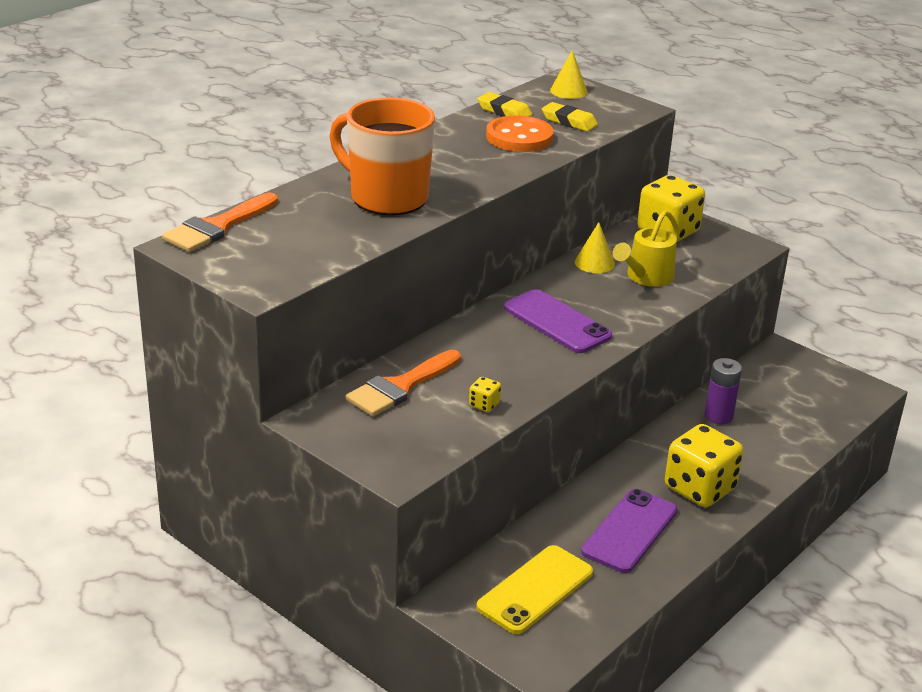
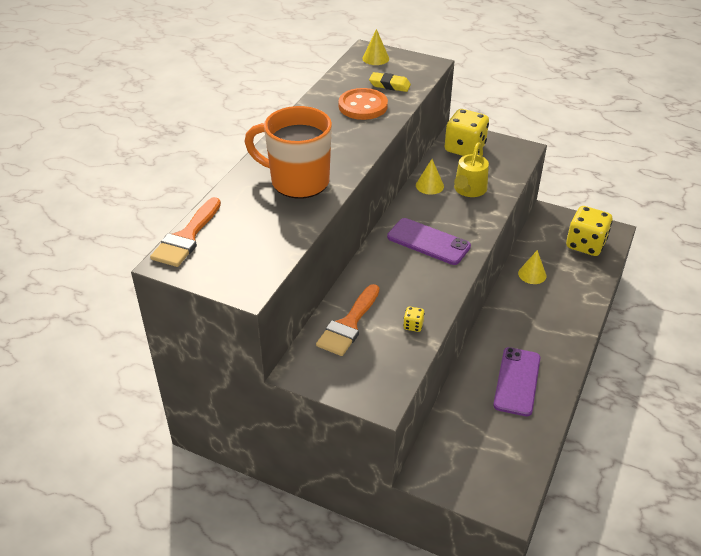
camera: 15 degrees left, 10 degrees up
yellow phone [476,545,593,634] -> none
yellow eraser [477,92,532,117] -> none
yellow dice [665,424,744,507] -> yellow dice moved to [566,206,613,256]
purple battery [704,358,742,424] -> yellow cone [518,250,546,284]

